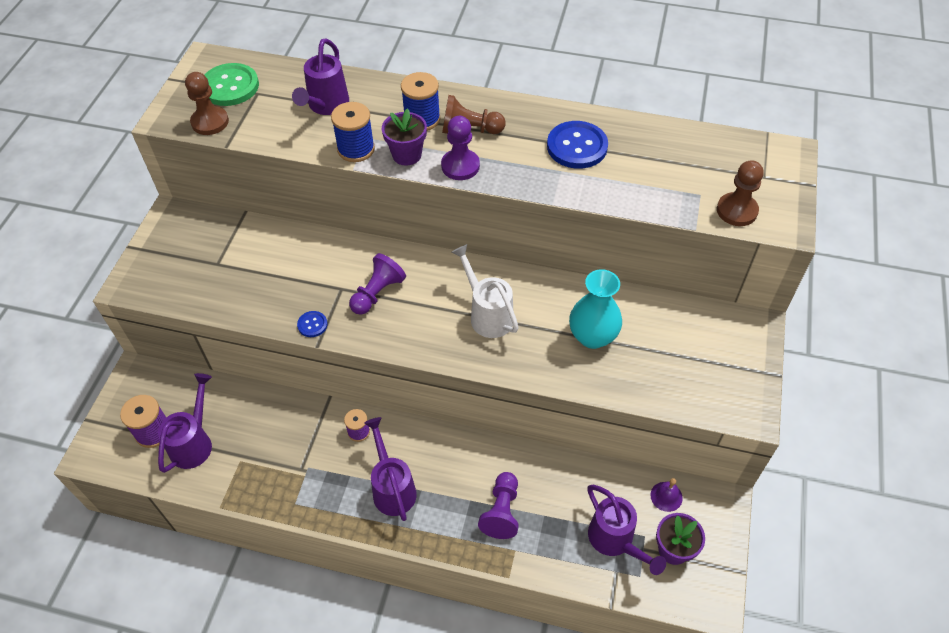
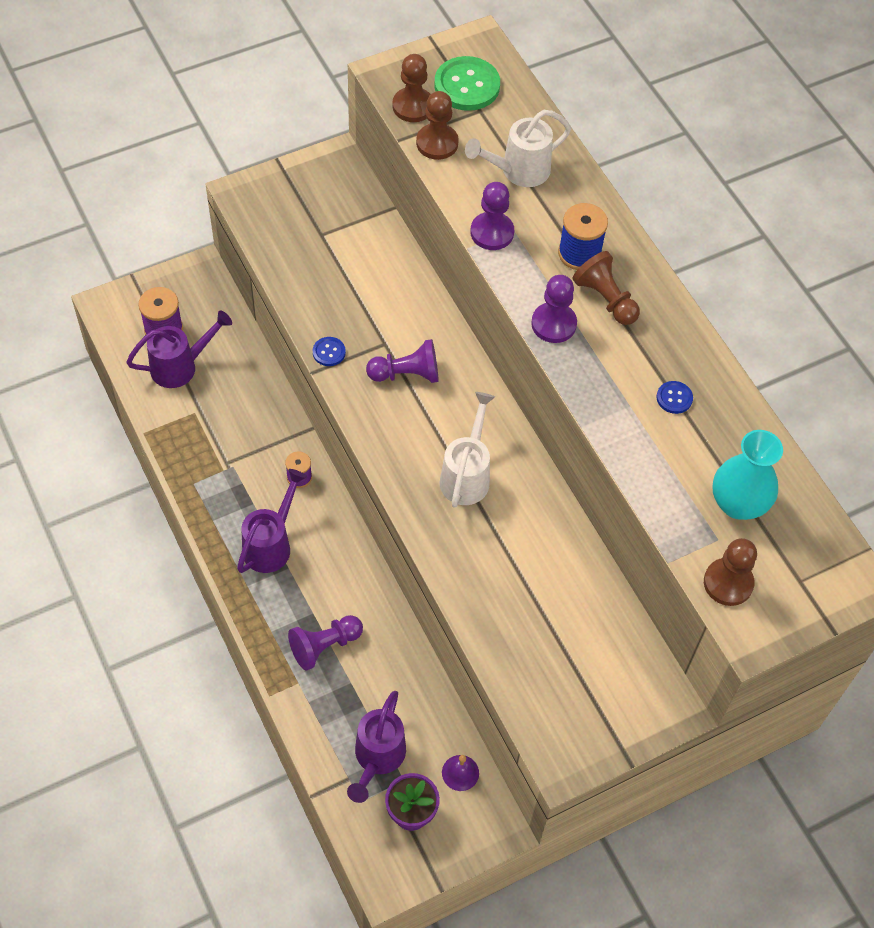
camera: 45 degrees right, 5 degrees up
purple watering can [292,38,349,115] -> white watering can [465,110,571,187]
blue spool [331,102,375,162] -> purple pawn [470,182,514,250]
purple flower pot [382,108,427,166] -> none
blue button [547,121,608,169] -> blue button [656,381,693,414], size x0.49
turquoise vase [569,269,622,349] -> turquoise vase moved to [713,430,783,520]
none -> brown pawn [416,91,459,160]

